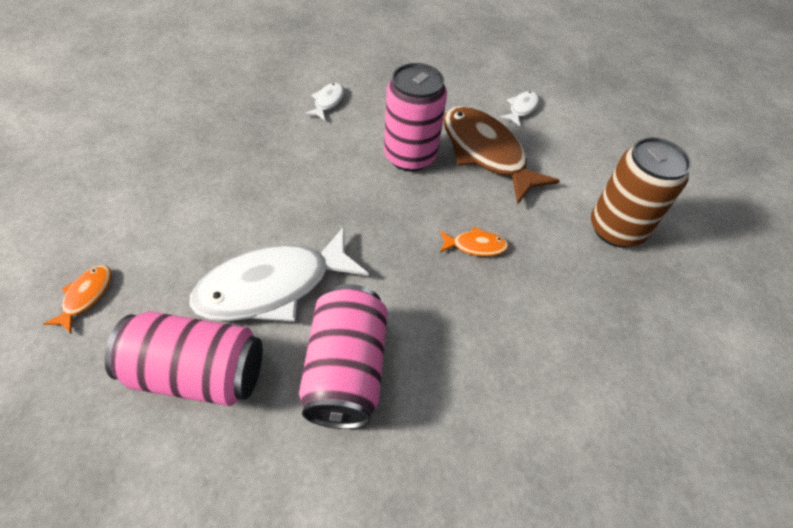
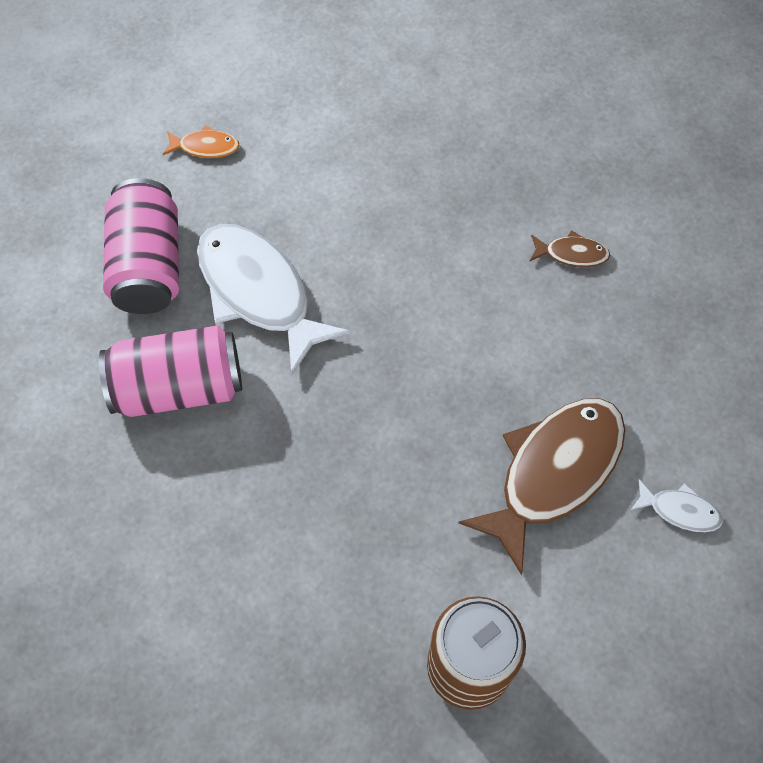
camera: 80 degrees right, 10 degrees up
white fish [305,83,345,120] -> brown fish [529,230,610,267]
pink can [384,63,447,172] -> none
orange fish [440,226,509,256] -> none

